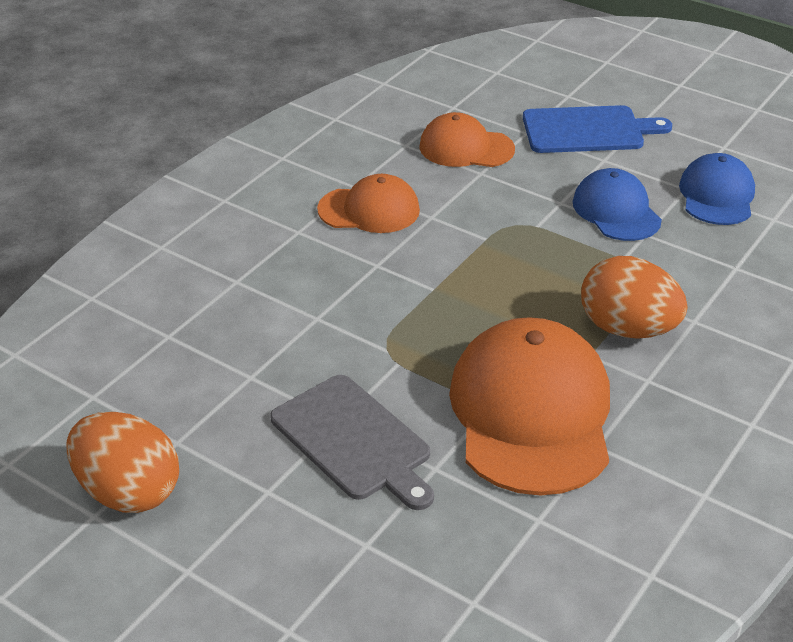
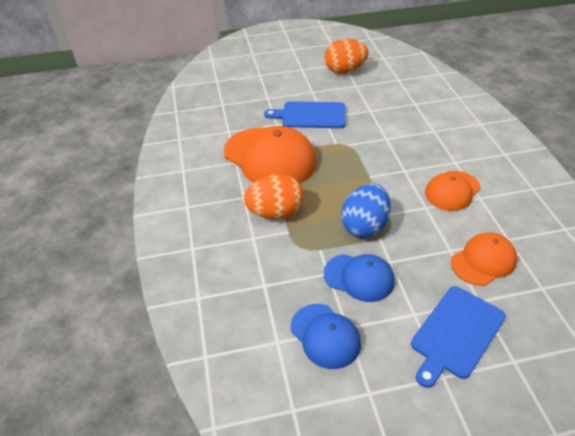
camera: 135 degrees right, 5 degrees up
grey cutting board [270,375,434,510] -> blue cutting board [264,101,346,128]
none -> blue egg [341,184,391,238]

